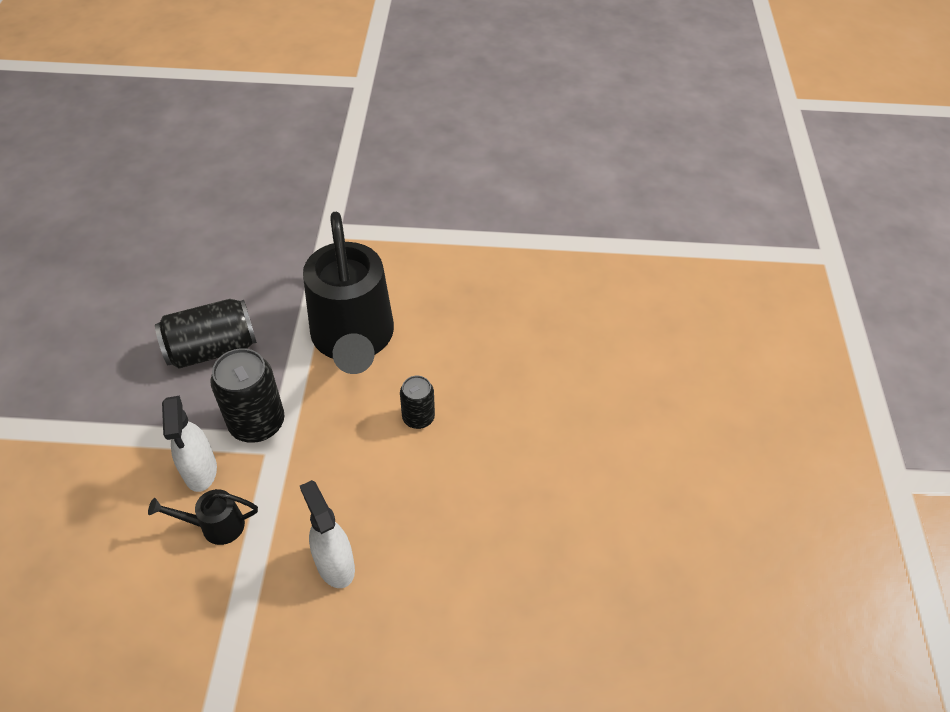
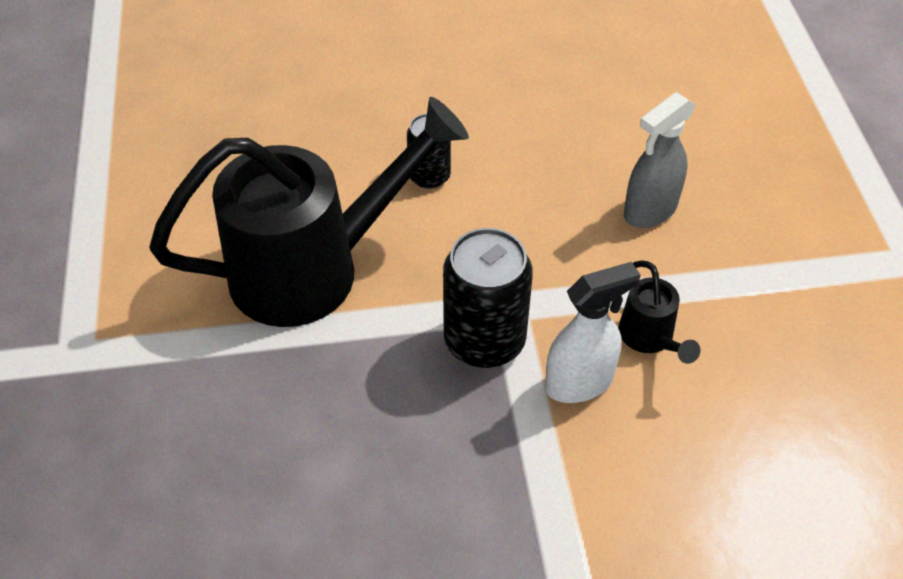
camera: 100 degrees left, 0 degrees up
black can [155,299,257,369] -> none
white spray bottle [300,480,355,588] -> grey spray bottle [624,92,696,228]

